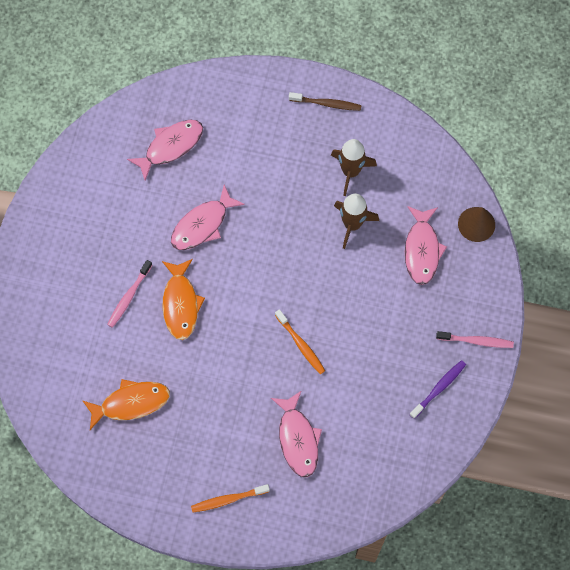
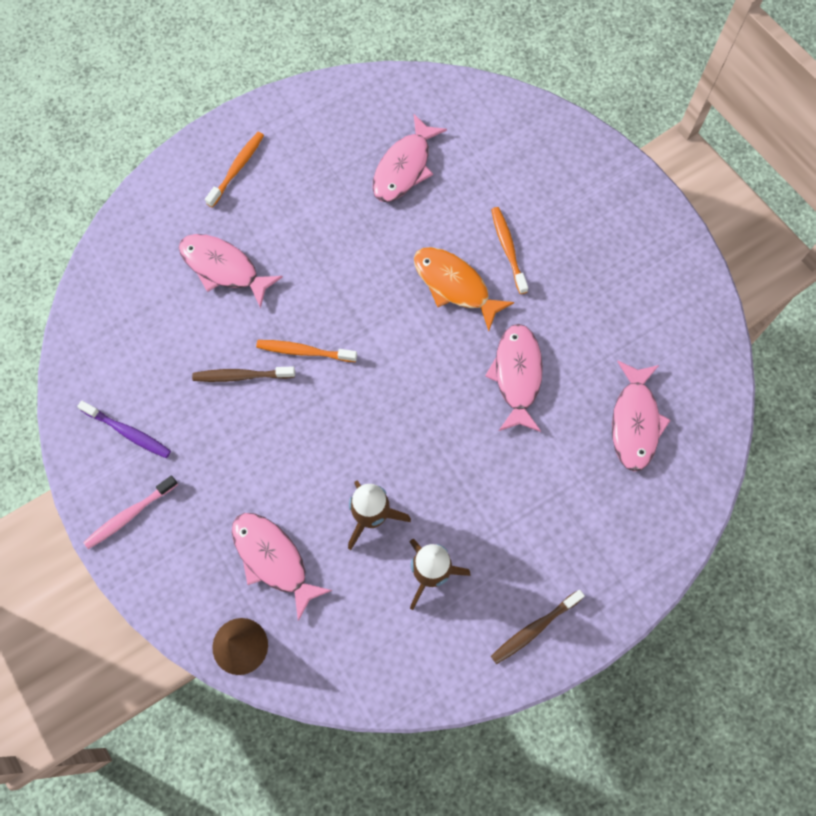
camera: 135 degrees right, 0 degrees up
orange fish [82,379,170,430] -> pink fish [372,114,447,202]
pink toothbrush [107,260,152,328] -> orange toothbrush [491,207,528,294]
purple toothbrush [409,360,466,419] -> purple toothbrush turned 60 degrees counterclockwise [77,401,171,458]
none -> brown toothbrush [192,366,295,382]

